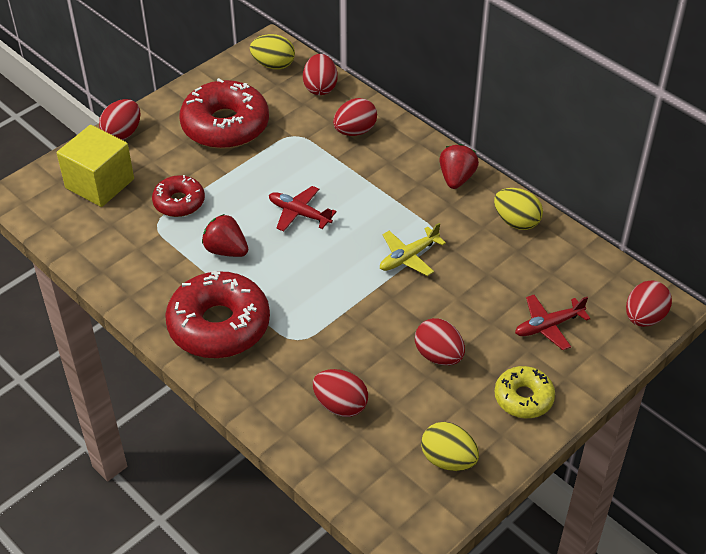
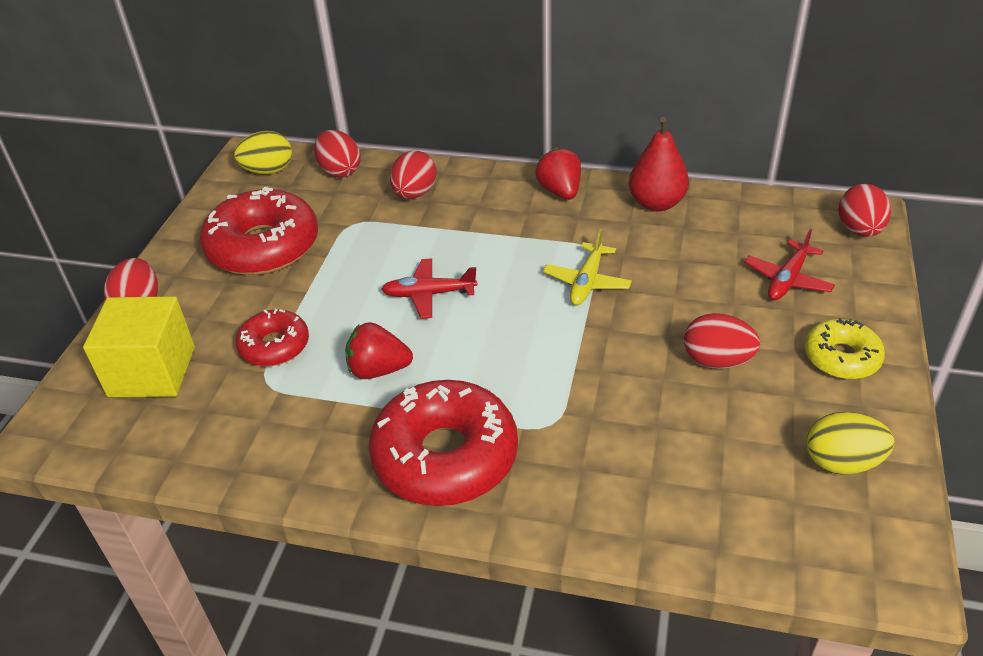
camera: 30 degrees left, 5 degrees down
red egg [313,369,368,417] -> none
yellow egg [494,188,543,230] -> red pear [629,117,689,212]

